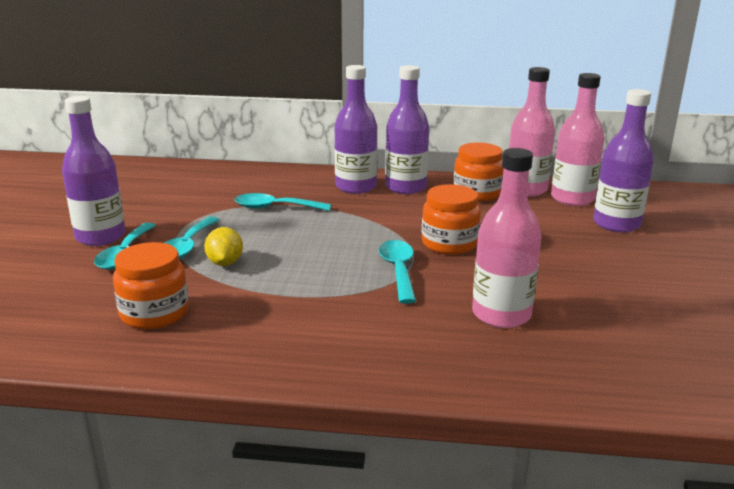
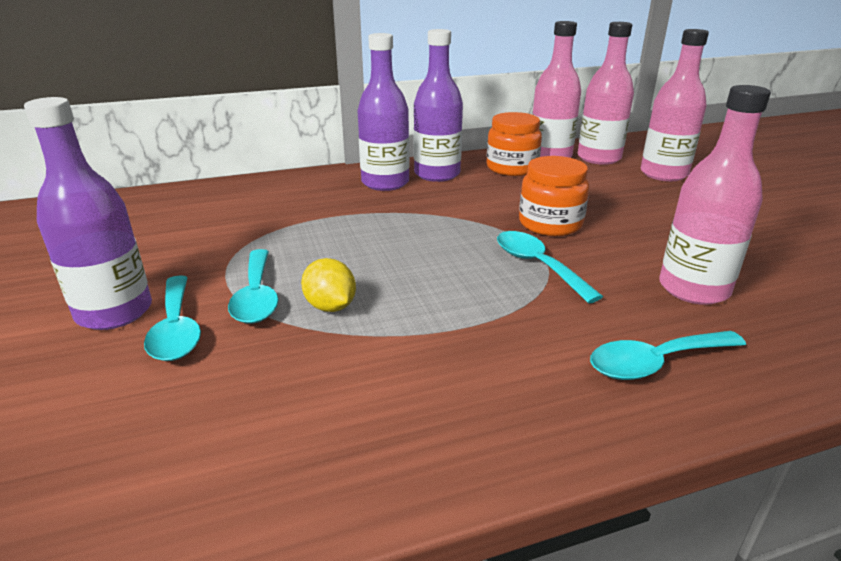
camera: 25 degrees left, 5 degrees up
orange jar [113,242,189,329] -> none
turquoise spoon [235,193,331,211] -> turquoise spoon moved to [590,331,746,380]
purple bottle [593,89,654,233] -> pink bottle [641,29,709,181]

